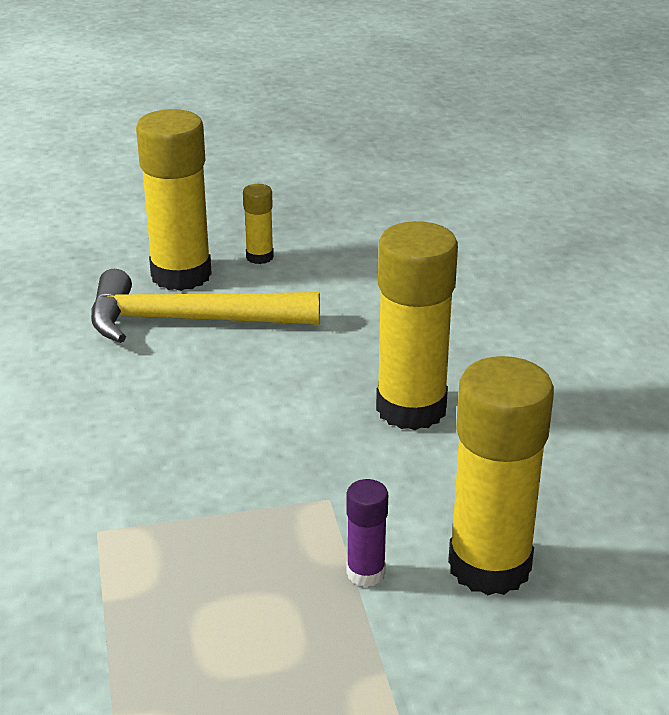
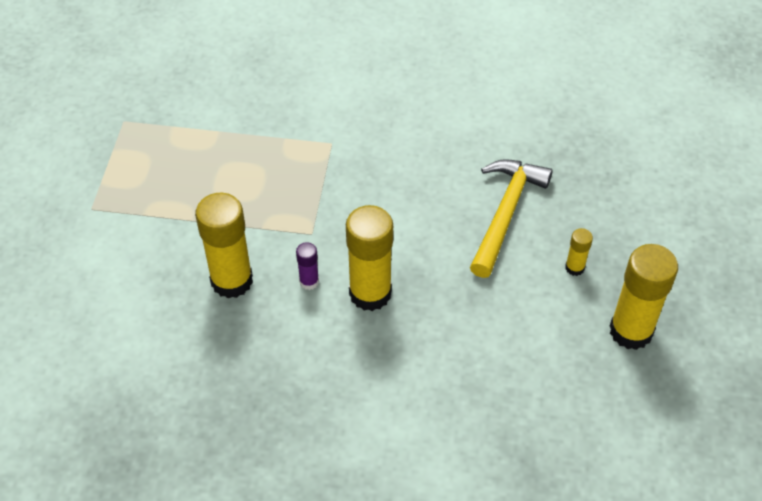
camera: 110 degrees right, 20 degrees up
yellow glue stick [136,109,212,291] -> yellow glue stick moved to [610,244,678,350]
purple glue stick [346,479,388,587] -> purple glue stick moved to [296,242,319,290]

